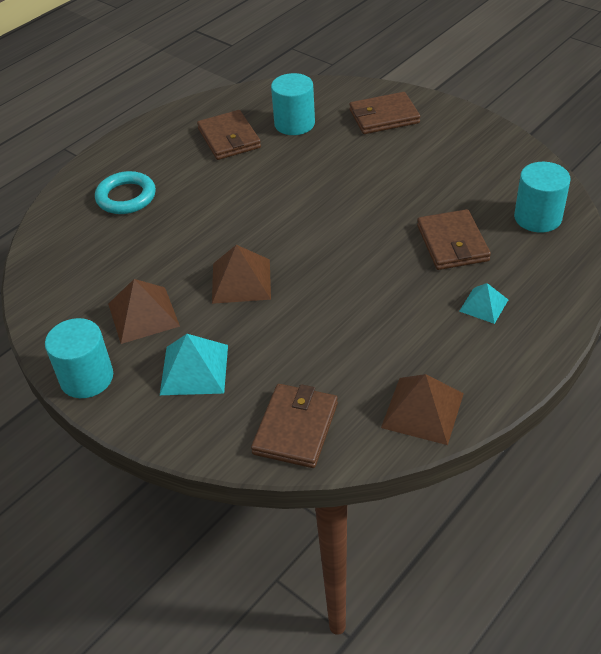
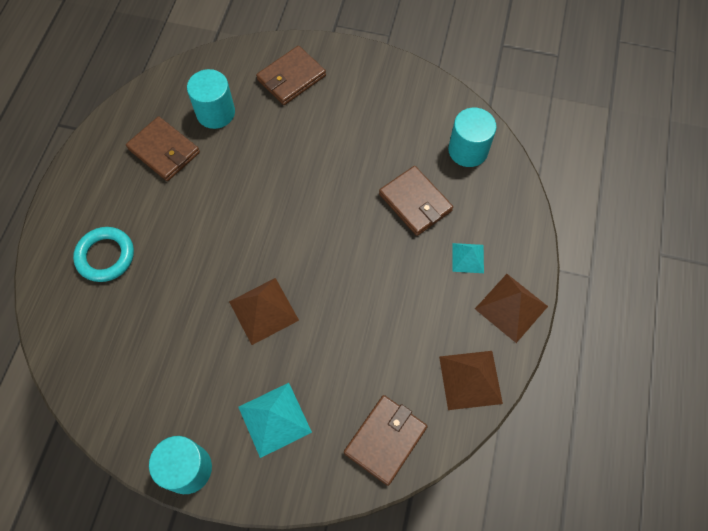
camera: 30 degrees left, 20 degrees up
brown pyramid [108,279,180,344] -> brown pyramid moved to [475,274,548,343]
brown wallet [251,384,338,468] -> brown wallet turned 45 degrees clockwise [344,395,428,486]

